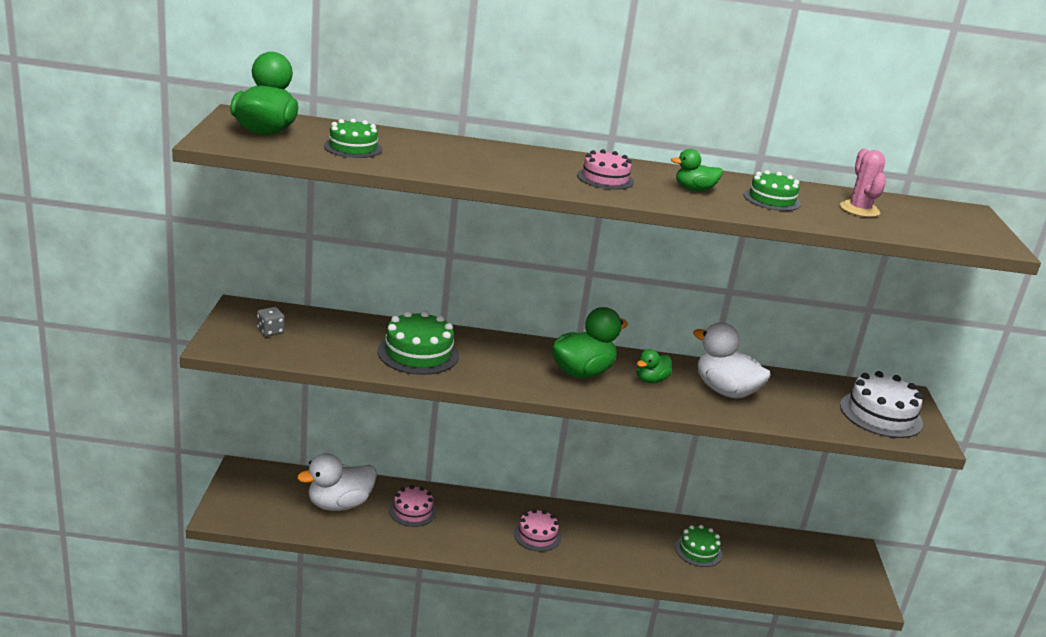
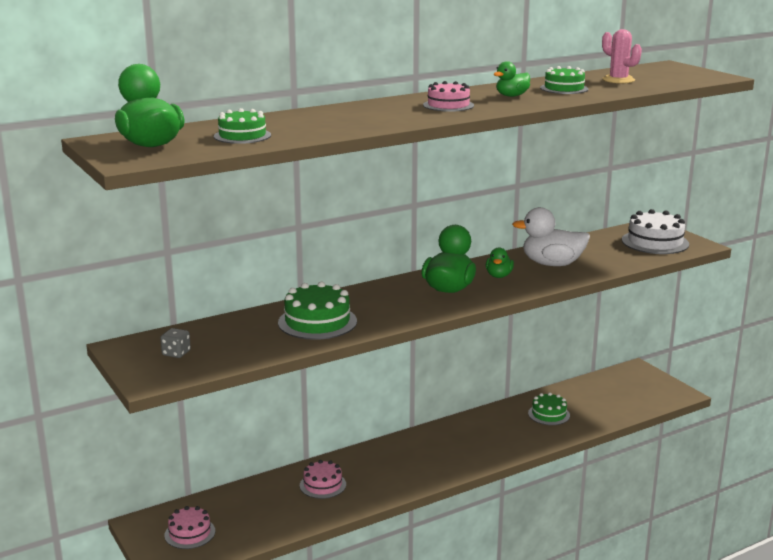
camera: 30 degrees left, 5 degrees down
white duck [297,453,377,511] -> none
pink cake [514,509,561,552] -> pink cake moved to [165,506,215,549]

